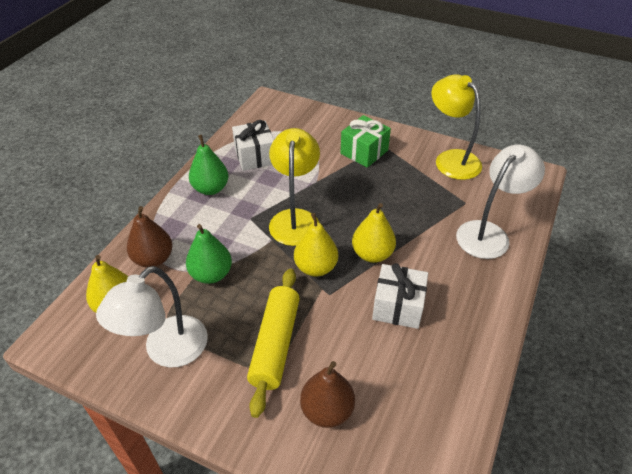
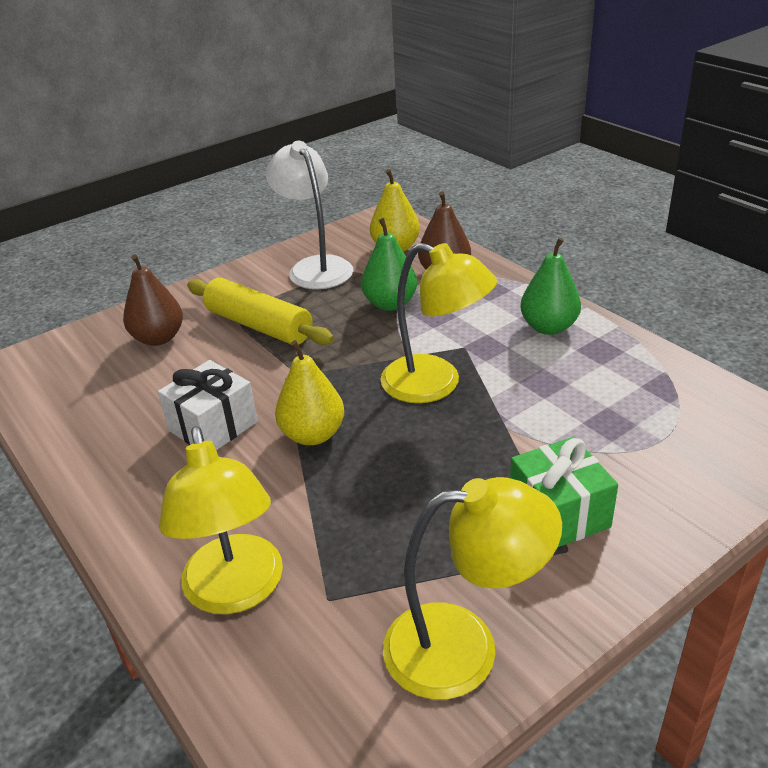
camera: 120 degrees right, 10 degrees down
white gift [232,120,274,171] -> none
yellow pear [294,213,338,276] -> none
white lamp [456,144,545,259] -> yellow lamp [159,426,283,614]

